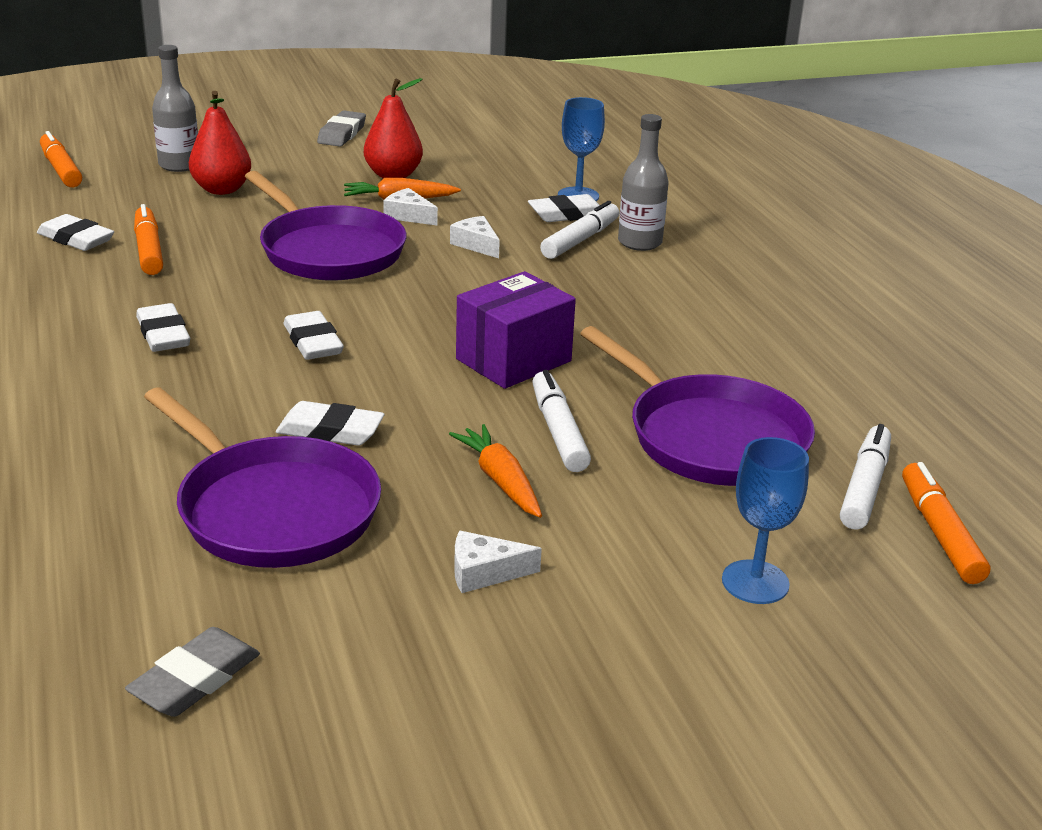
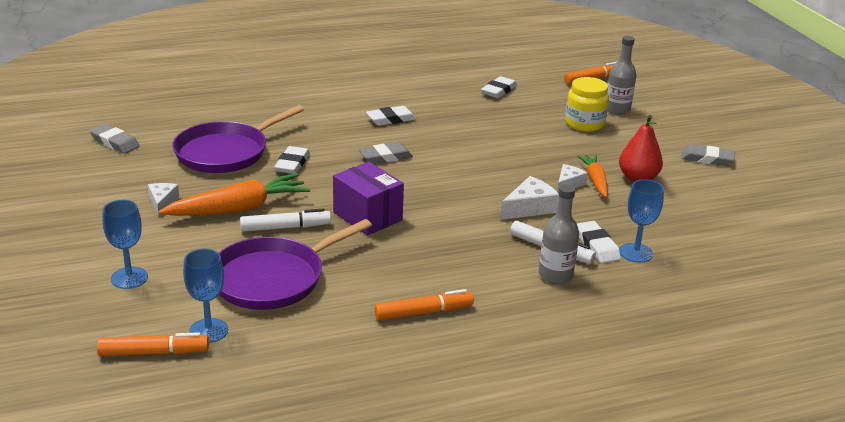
camera: 90 degrees right, 0 degrees up
orange marker [134,204,163,275] -> orange marker moved to [374,289,474,321]
red pear [189,91,251,195] -> yellow jar [565,77,609,132]
purple pan [245,171,406,281] -> none
white eraser [283,311,344,360] -> grey eraser [359,142,413,164]
orange carrot [449,424,542,518] -> orange carrot [159,173,310,216], size x1.70
white cheese [450,216,500,258] -> white cheese [500,176,559,220], size x1.51
white marker [840,424,891,530] -> blue goblet [183,249,228,343]

